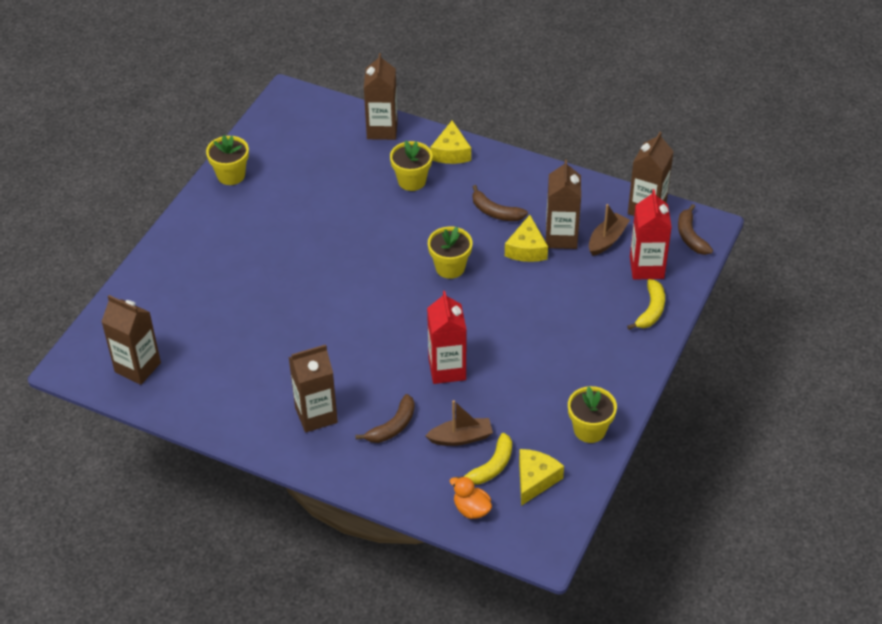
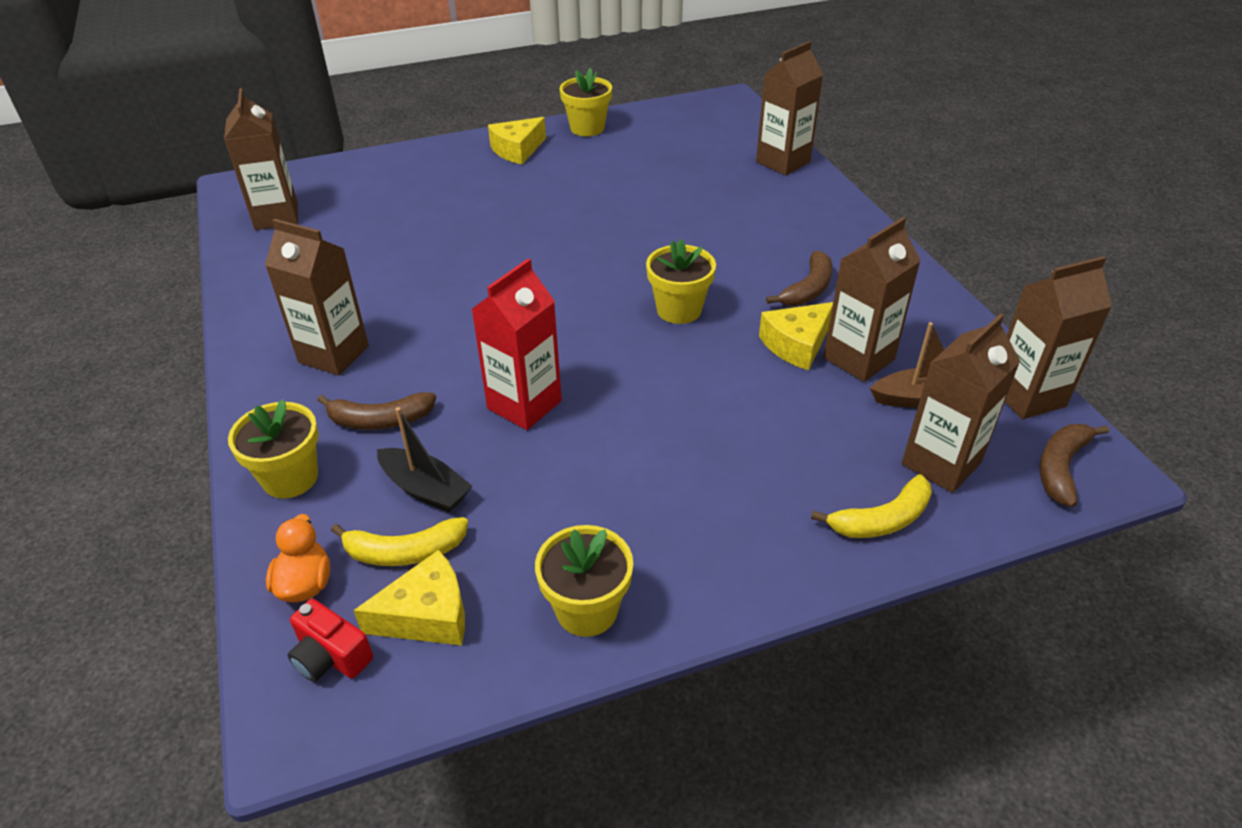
camera: 45 degrees right, 5 degrees down
yellow flower pot [390,140,432,191] -> yellow flower pot moved to [228,399,319,499]
brown boat [425,400,493,446] -> black boat [377,407,472,512]
yellow cheese [430,120,471,164] -> yellow cheese moved to [488,117,546,164]
brown banana [472,185,528,221] -> brown banana turned 135 degrees counterclockwise [766,251,832,306]
red carton [630,189,672,280] -> brown carton [902,313,1020,493]
none -> red camera [288,599,373,682]

